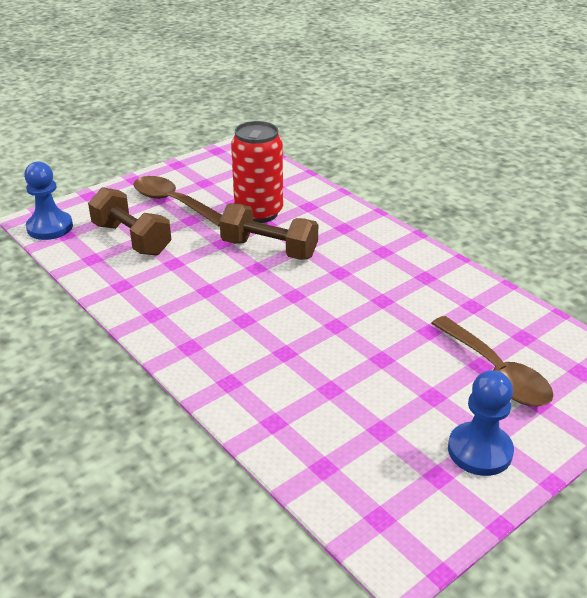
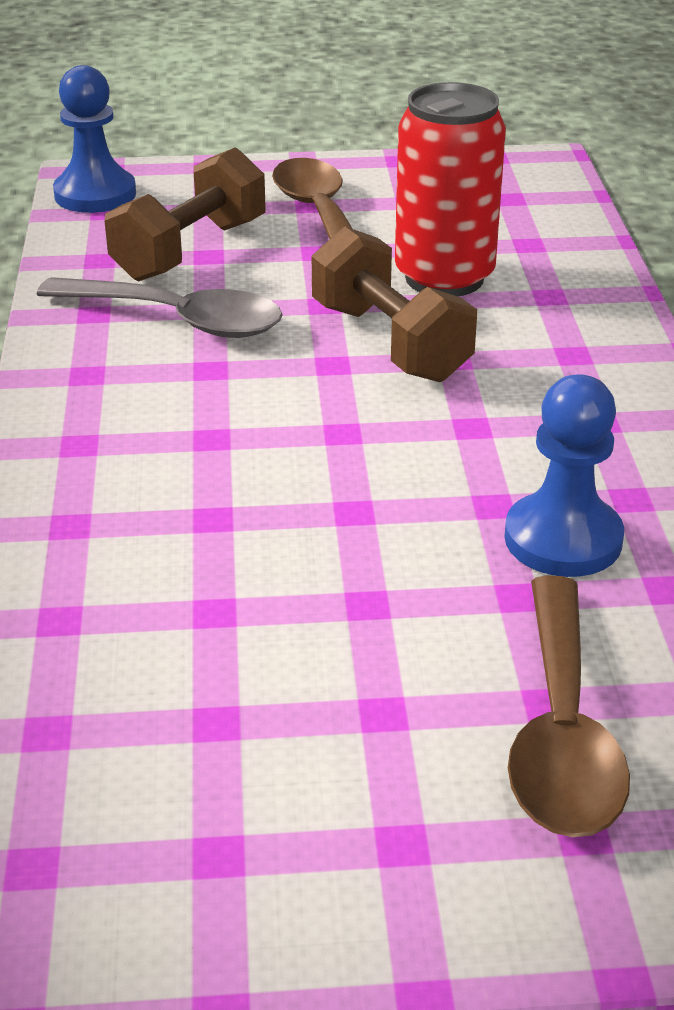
camera: 35 degrees right, 0 degrees up
brown dumbbell [88,187,171,255] -> brown dumbbell turned 45 degrees clockwise [105,147,265,281]
blue pawn [448,370,514,476] -> blue pawn moved to [504,374,624,577]
none -> grey spoon [36,277,283,338]

